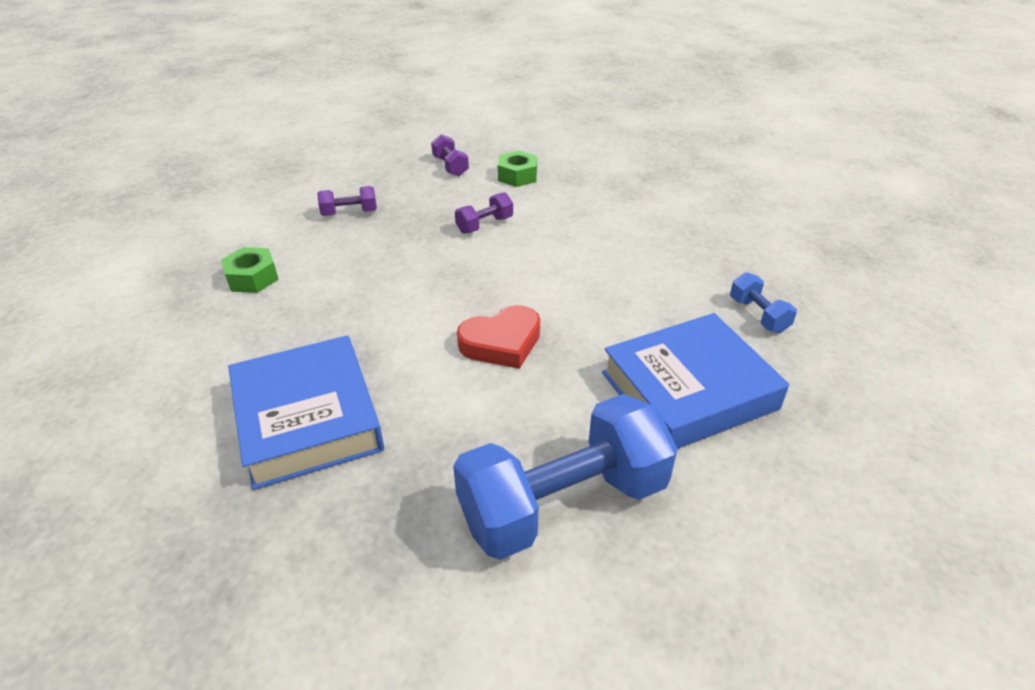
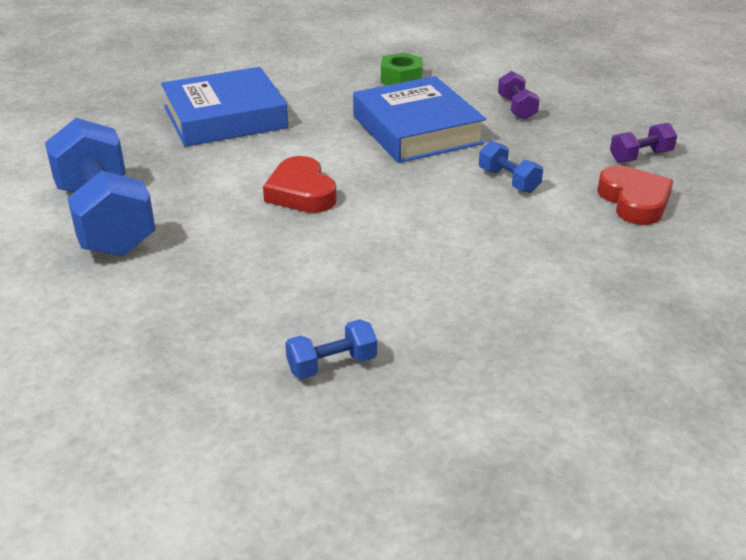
camera: 90 degrees right, 5 degrees down
purple dumbbell [455,192,513,234] -> blue dumbbell [479,141,543,193]
green nut [498,150,537,187] -> red heart [597,165,674,225]
blue book [602,313,789,449] -> blue book moved to [353,76,486,163]

